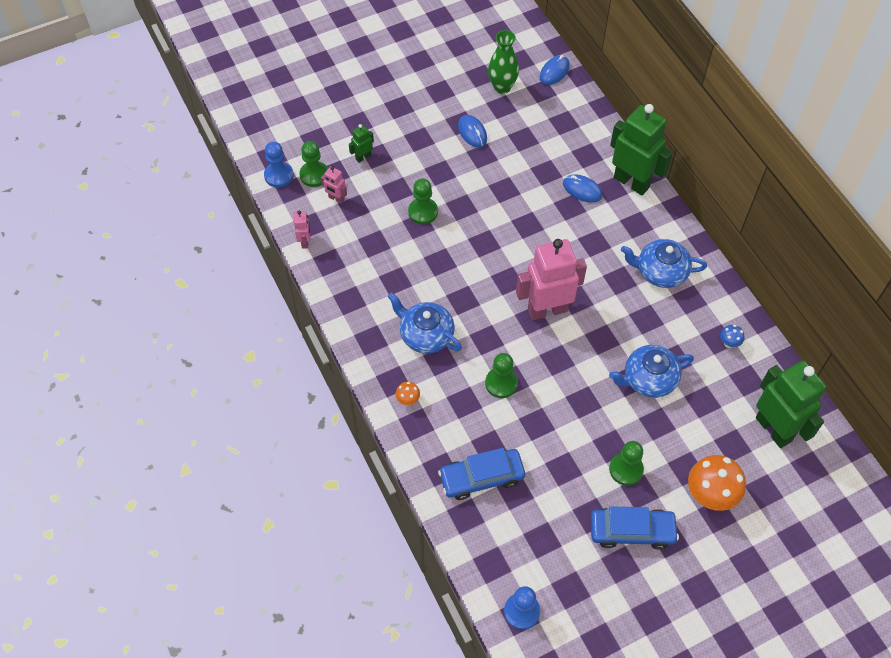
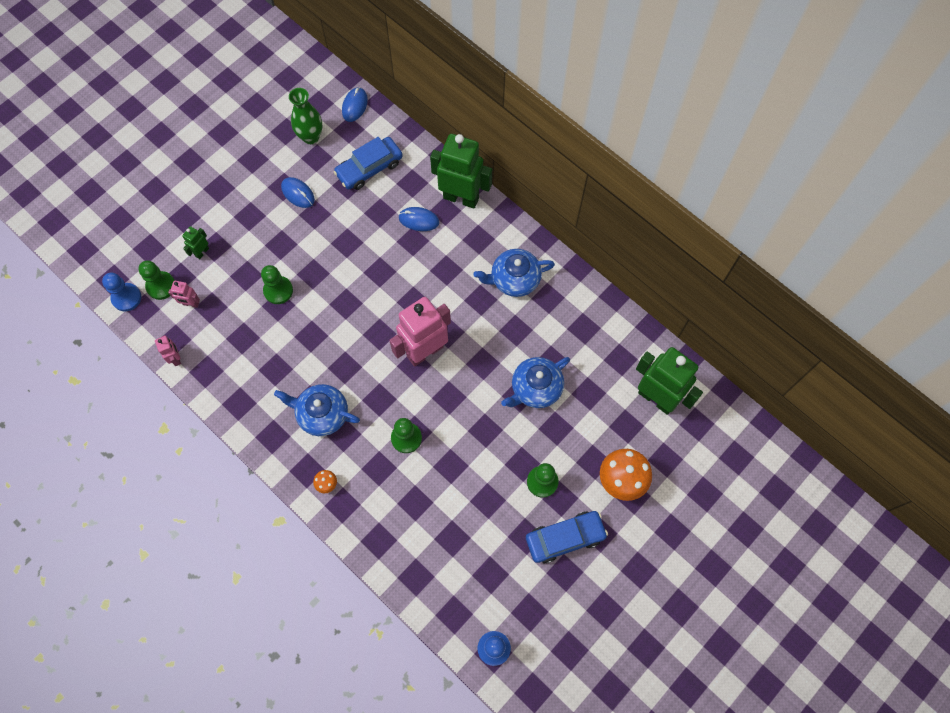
camera: 20 degrees left, 10 degrees up
blue car [438,448,525,500] -> blue car moved to [334,137,403,190]
blue mushroom [720,325,744,348] -> none

